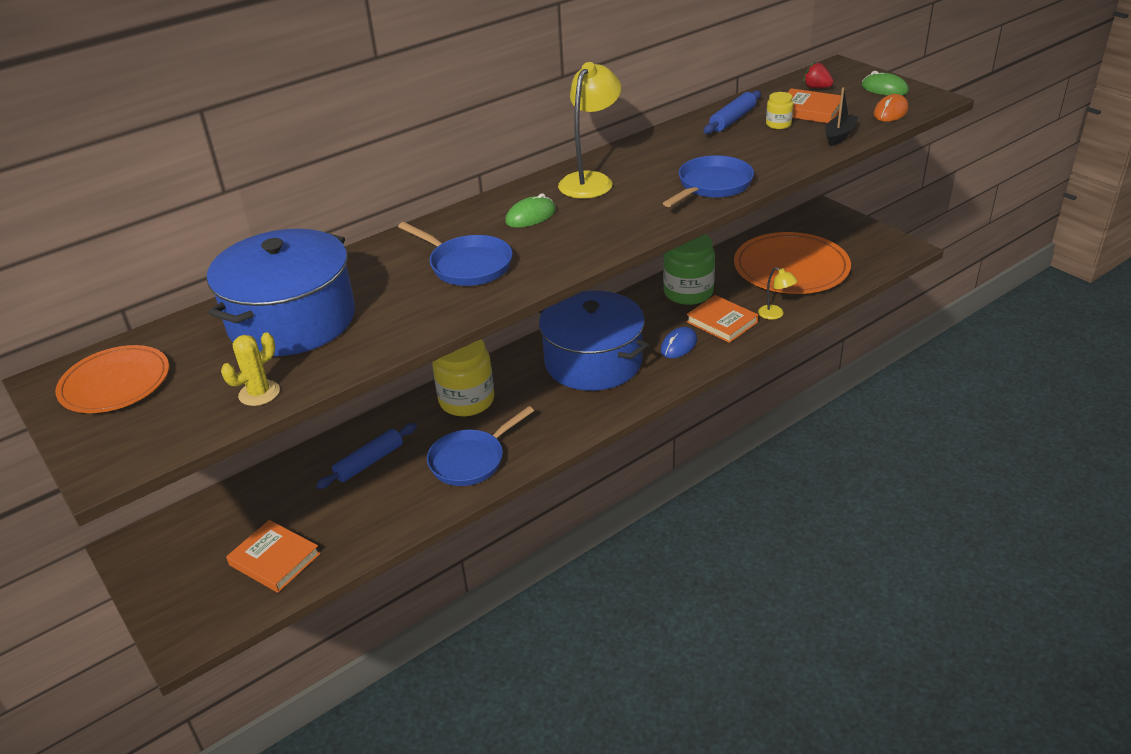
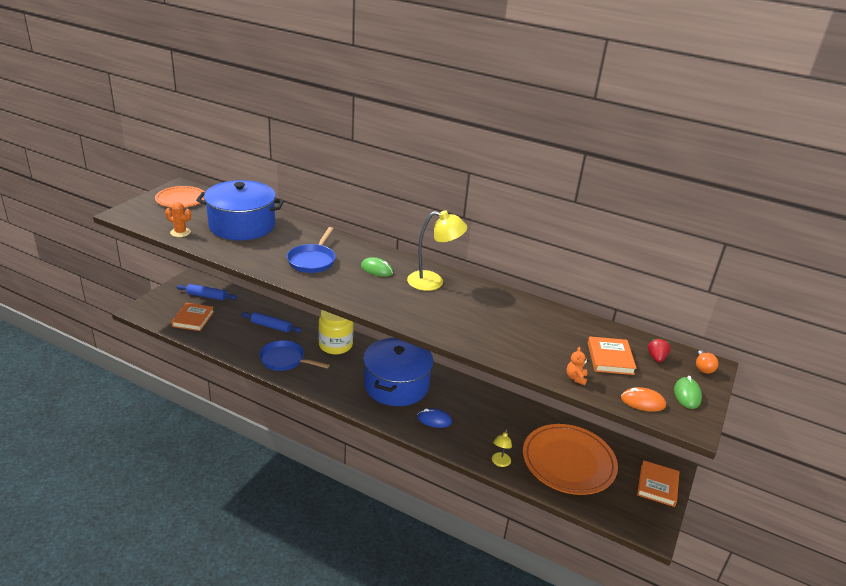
camera: 60 degrees right, 5 degrees down
yellow cactus [221,332,280,406] -> orange cactus [165,202,191,237]
blue pan [663,155,754,207] -> none
green jar [663,234,715,305] -> none
orange book [686,295,758,343] -> orange book moved to [637,460,679,507]
blue rolling pin [704,90,761,134] -> blue rolling pin moved to [176,284,237,300]
yellow jar [766,92,793,129] -> none
black boat [825,87,858,146] -> orange teddy bear [566,347,589,385]
none -> orange light bulb [696,350,718,374]

